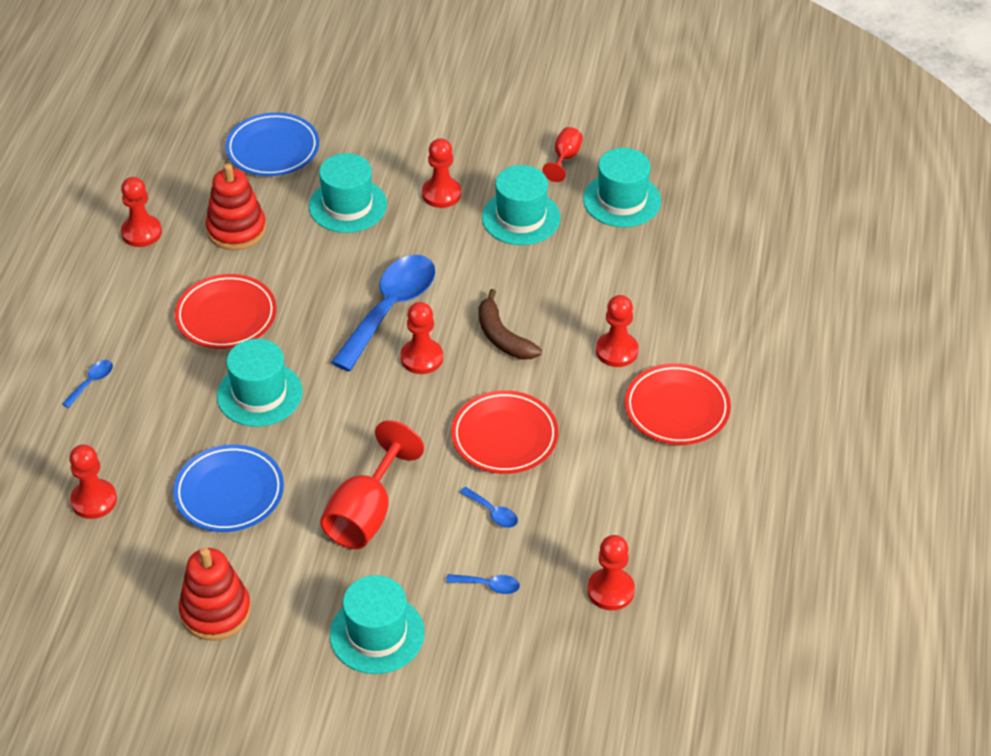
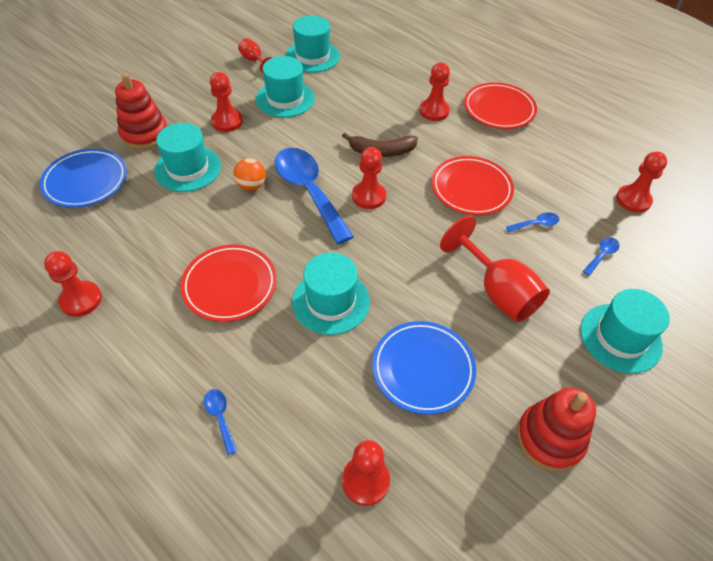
camera: 60 degrees left, 5 degrees up
red stacking toy [205,164,266,250] -> red stacking toy moved to [115,73,167,149]
none -> orange ball [233,158,266,191]

